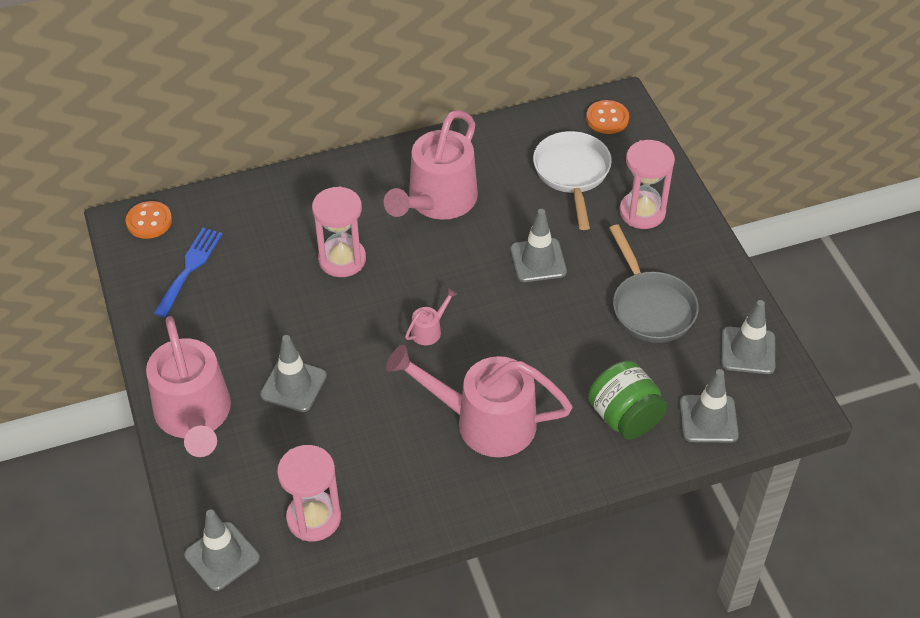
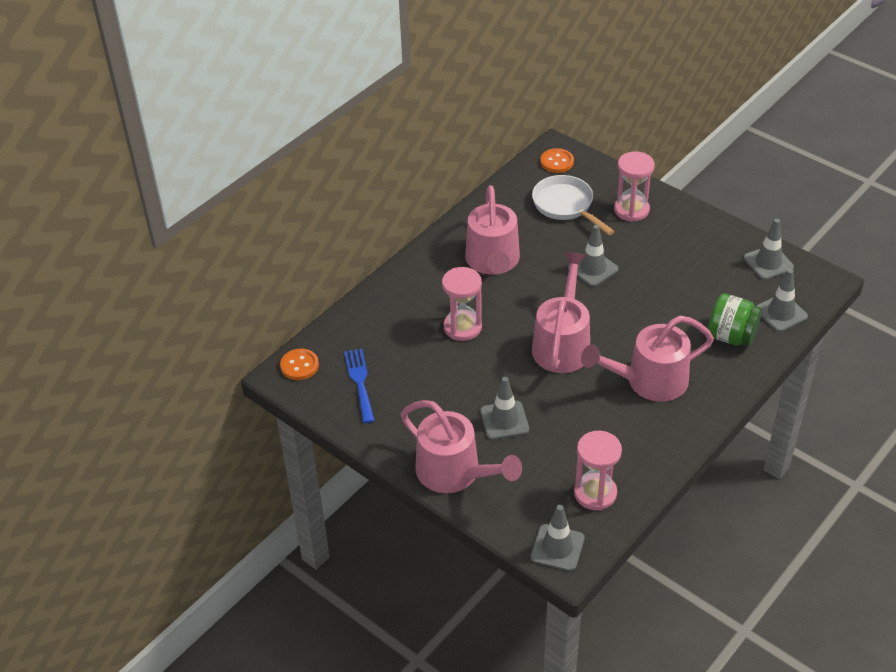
camera: 30 degrees left, 5 degrees down
pink watering can [405,288,458,345] -> pink watering can [532,252,590,373], size x2.47
grey pan [609,225,699,343] -> none

